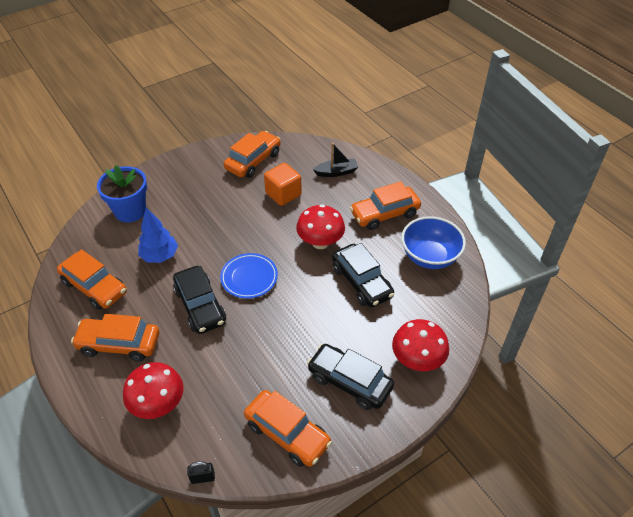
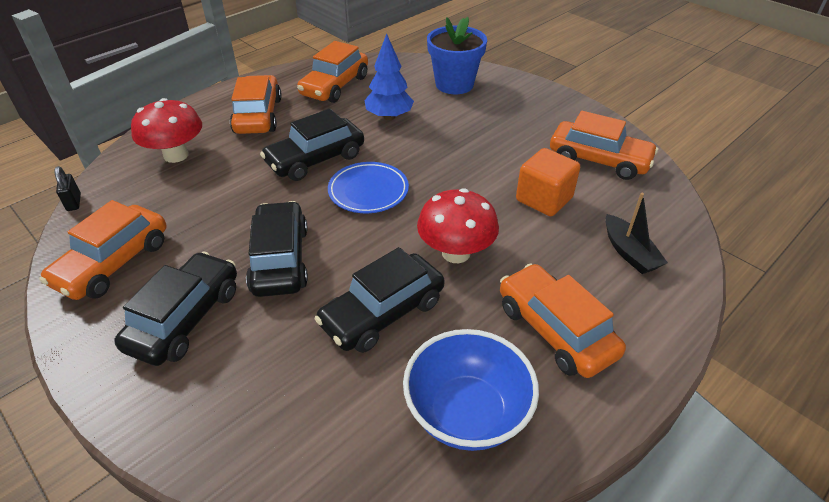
camera: 80 degrees right, 5 degrees down
red mushroom [392,319,449,371] -> none
none -> black car [246,201,308,297]

